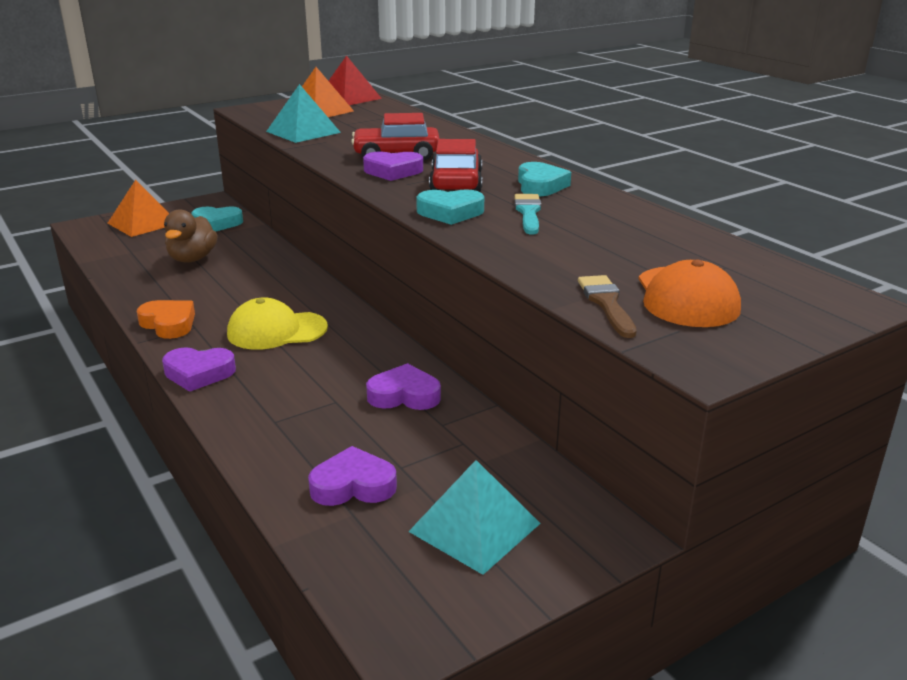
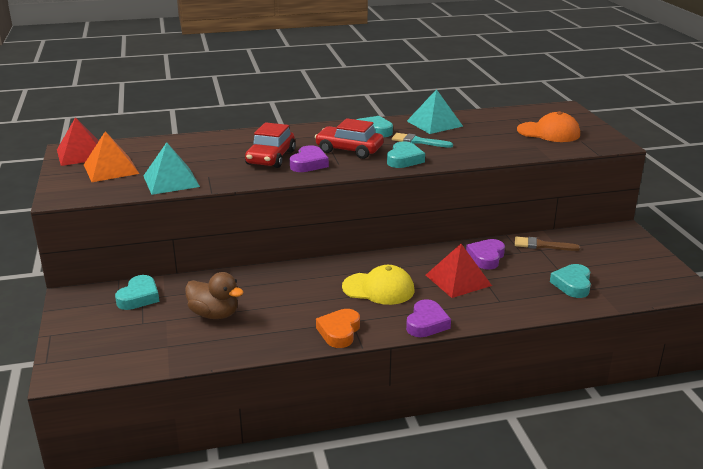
camera: 70 degrees left, 0 degrees up
orange pyramid [108,180,169,237] -> none
orange heart [137,300,195,339] -> orange heart turned 45 degrees counterclockwise [316,309,360,348]
yellow cap [227,298,328,350] -> yellow cap turned 90 degrees counterclockwise [342,265,414,305]
purple heart [308,446,397,506] -> turquoise heart [550,264,591,298]
turquoise pyramid [408,460,541,575] -> turquoise pyramid moved to [407,89,463,134]
brown brush [578,275,637,338] -> brown brush moved to [515,237,580,251]
none -> red pyramid [426,244,492,298]

